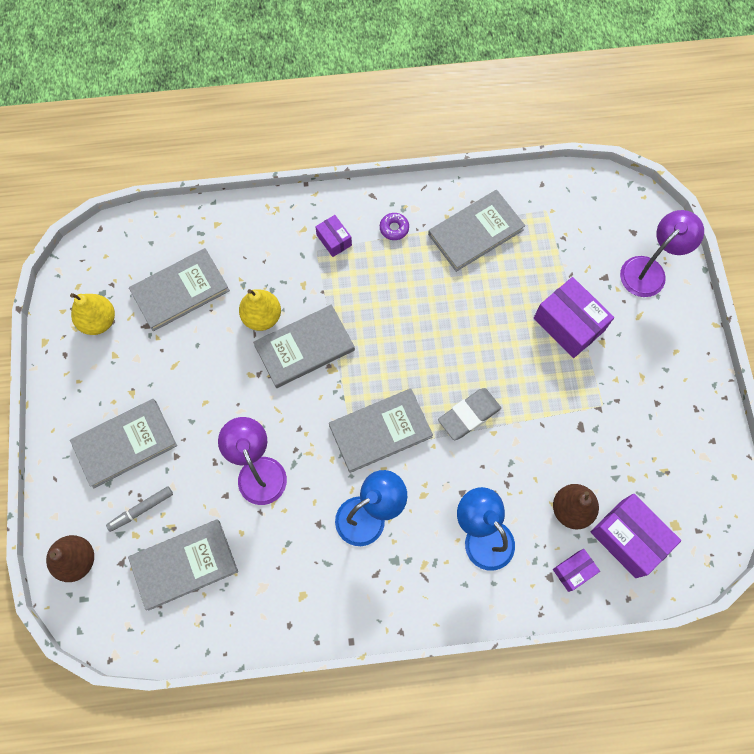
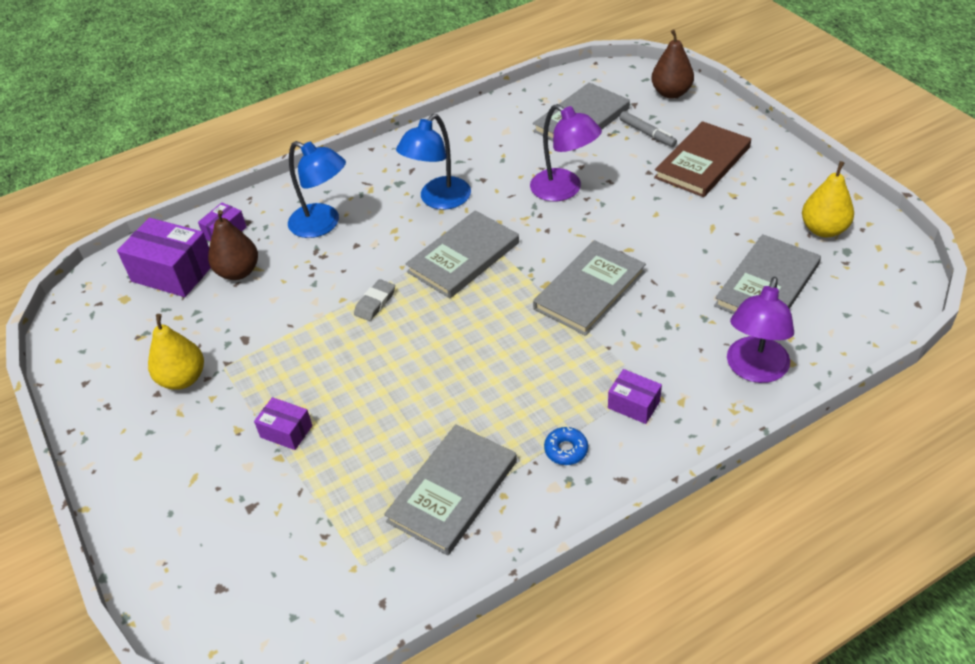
camera: 160 degrees right, 25 degrees down
grey book [70,399,177,488] -> brown book [654,121,751,197]
grey marker [106,486,173,532] -> grey marker turned 105 degrees clockwise [619,111,677,147]
yellow pear [239,289,281,331] -> yellow pear moved to [148,314,204,390]
purple donut [380,213,409,240] -> blue donut [544,427,588,465]
grey eraser [438,388,501,440] -> grey eraser [354,279,395,321], size x0.65
purple box [534,277,614,358] -> purple box [254,397,313,450], size x0.54
purple lamp [620,210,704,297] -> purple lamp moved to [727,277,794,383]

